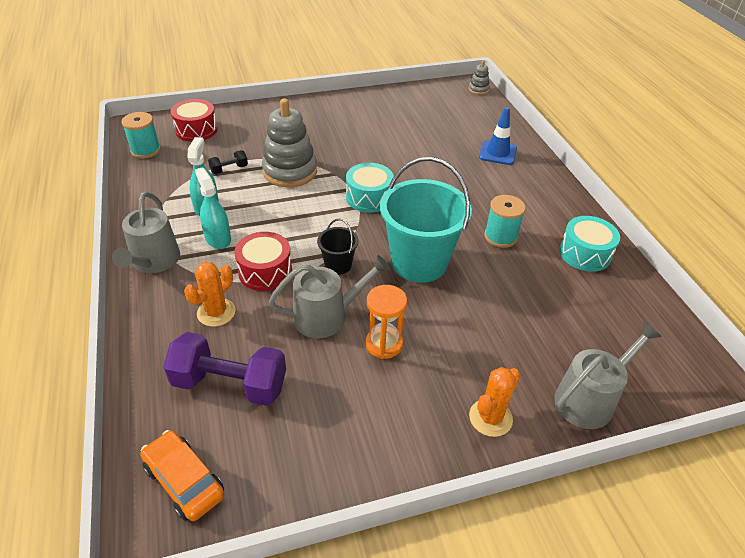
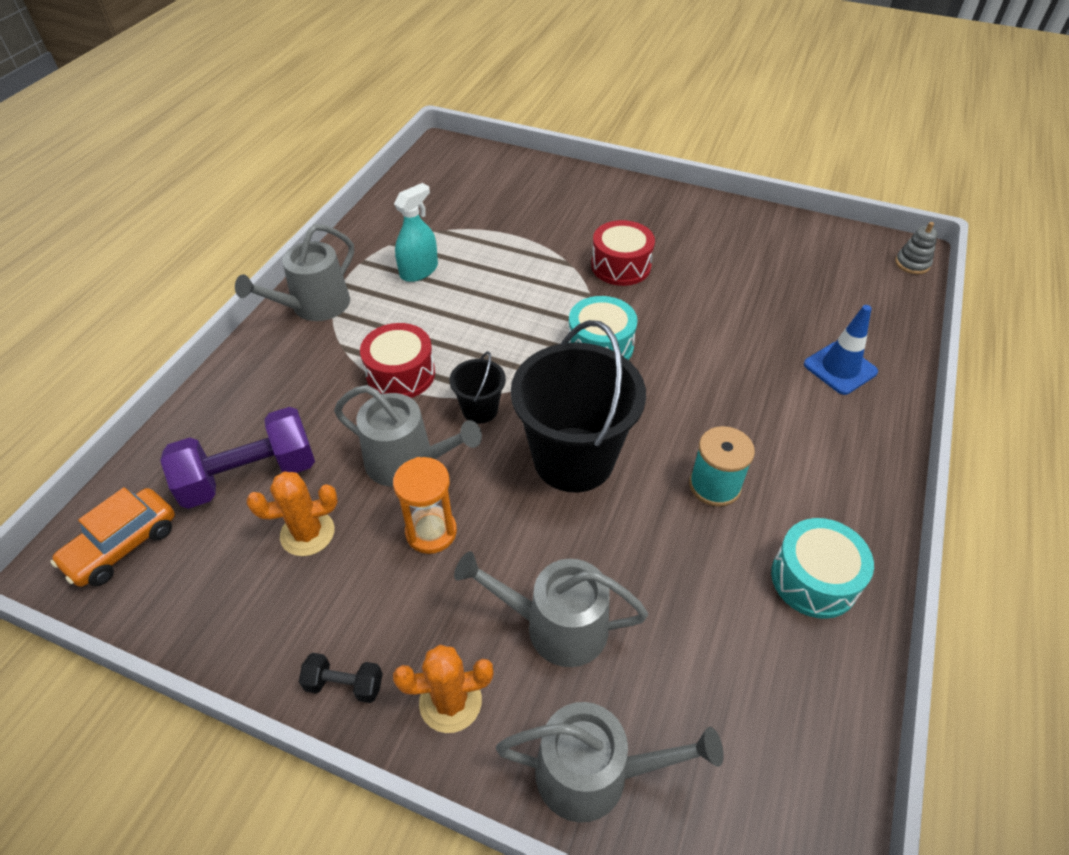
camera: 40 degrees right, 5 degrees up
turquoise spool [122,112,161,158] -> none
orange car [141,430,224,521] -> orange car turned 135 degrees counterclockwise [50,487,175,587]
purple dumbbell [163,332,286,406] -> purple dumbbell turned 75 degrees counterclockwise [160,407,315,509]
red drum [171,99,218,142] -> red drum moved to [591,220,655,286]
orange cactus [184,262,236,327] -> orange cactus moved to [247,471,338,556]
turquoise spray bottle [195,167,231,249] -> none
black dumbbell [208,150,248,174] -> black dumbbell moved to [299,653,383,703]
grey stacking toy [262,98,317,187] -> none
turquoise bucket [380,157,472,283] -> black bucket [511,320,646,493]
none -> grey watering can [454,551,648,667]

